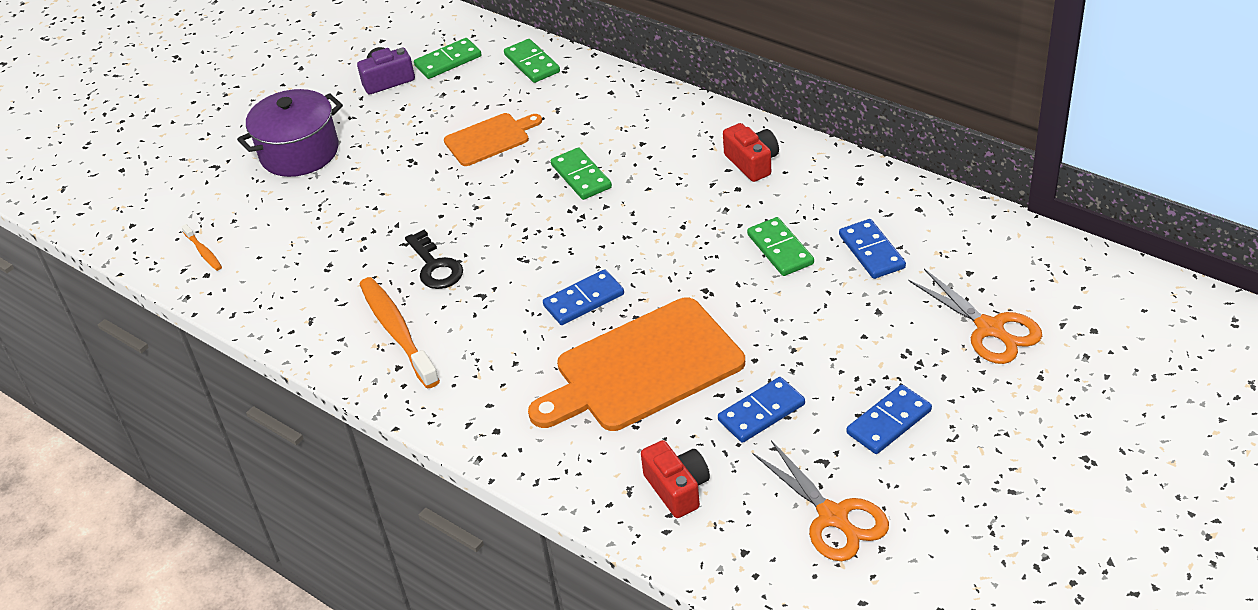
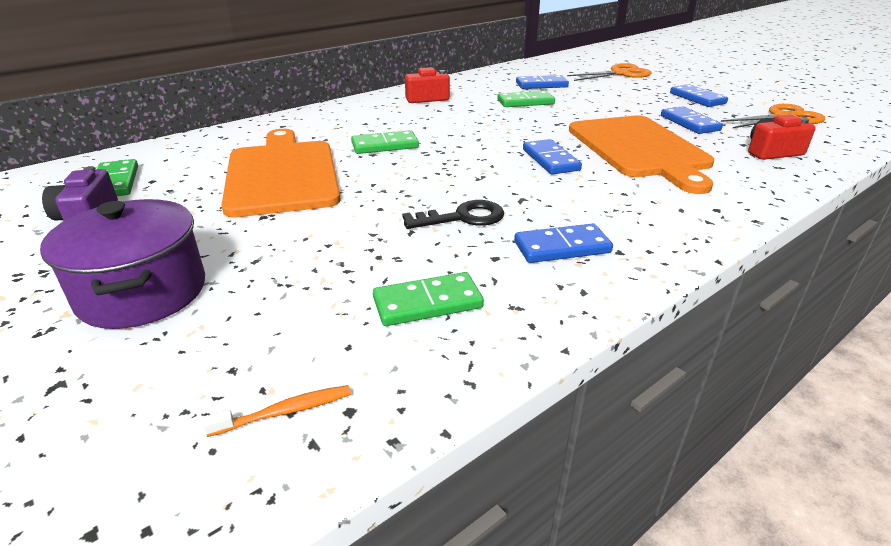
camera: 80 degrees left, 10 degrees down
orange toothbrush [359,277,440,389] -> blue domino [514,224,613,263]
orange cutting board [444,113,542,166] -> orange cutting board [221,129,341,217], size x1.85
green domino [504,39,560,83] -> green domino moved to [373,272,484,326]

